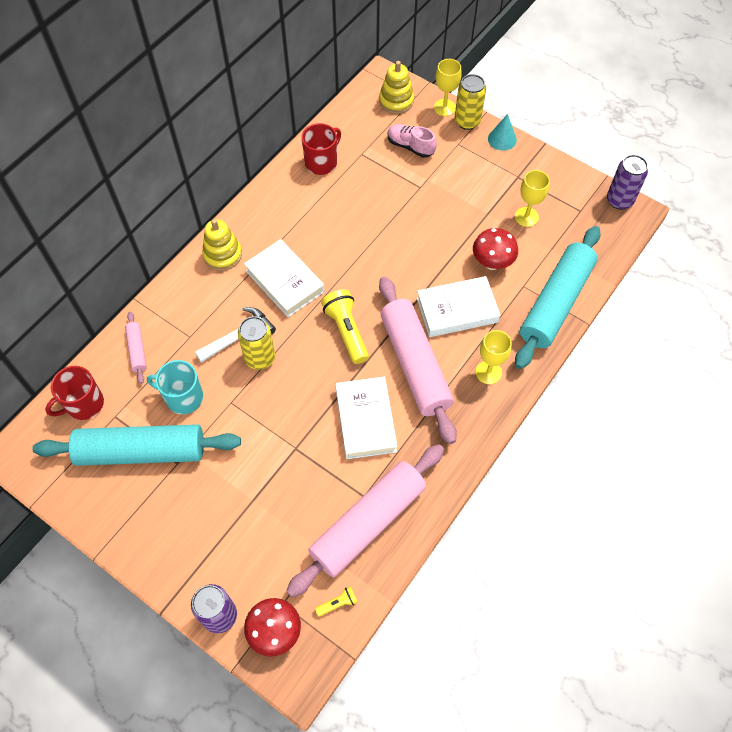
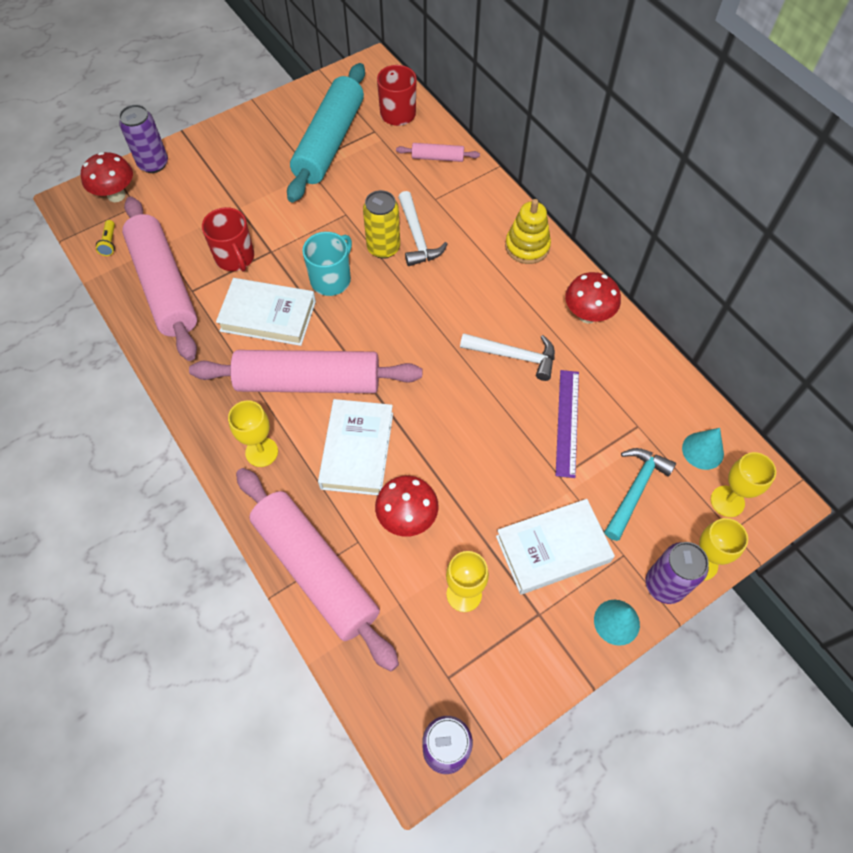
camera: 110 degrees right, 0 degrees up
turquoise mug [147,360,203,414] -> turquoise mug moved to [302,232,352,296]
white book [244,239,325,317] -> white book moved to [496,499,615,595]
red mug [301,123,341,175] -> red mug moved to [202,207,254,272]
yellow flashlight [321,289,369,364] -> none
yellow stacking toy [379,61,414,114] -> yellow goblet [711,452,776,517]
pink shoe [387,124,437,158] -> turquoise hammer [604,448,676,541]
yellow can [454,74,486,130] -> purple can [646,542,709,604]
turquoise rolling pin [515,226,601,369] -> pink rolling pin [236,468,399,671]
none -> white hammer [460,333,555,381]
none -> purple ruler [556,370,579,478]
none -> red mushroom [565,272,621,323]
none -> turquoise cone [682,428,724,470]

